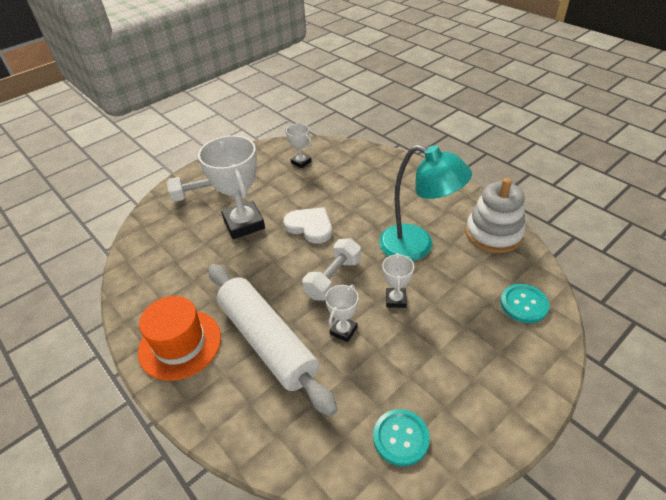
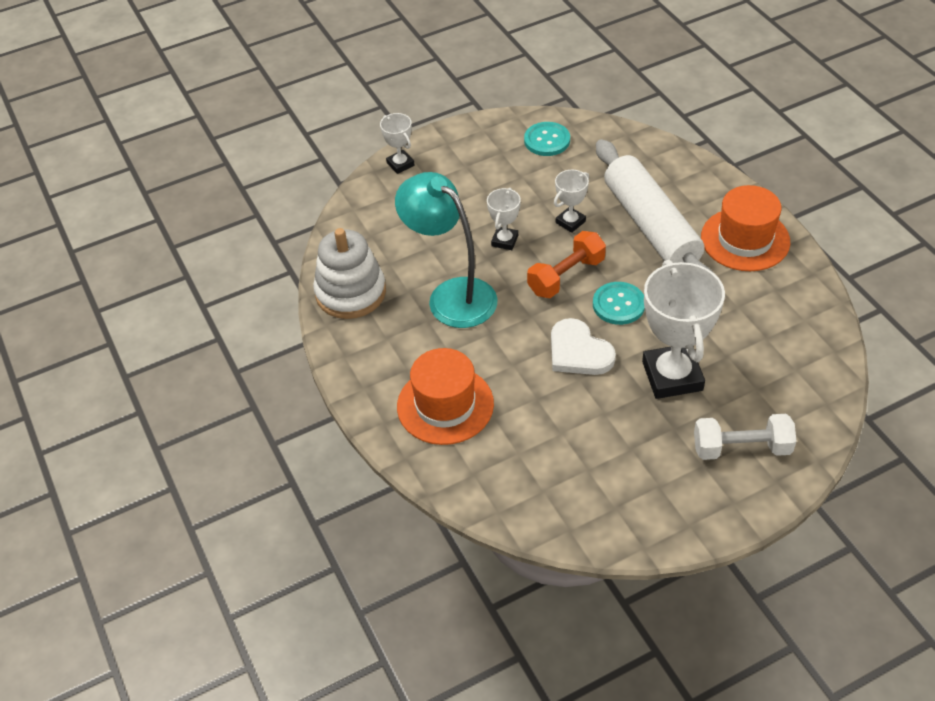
camera: 165 degrees left, 5 degrees up
white trophy [285,124,312,168] -> white trophy moved to [380,113,414,174]
white dumbbell [303,238,361,301] -> orange dumbbell [527,231,606,298]
turquoise button [500,284,549,323] -> turquoise button moved to [593,282,645,325]
none -> orange hat [397,348,494,445]

